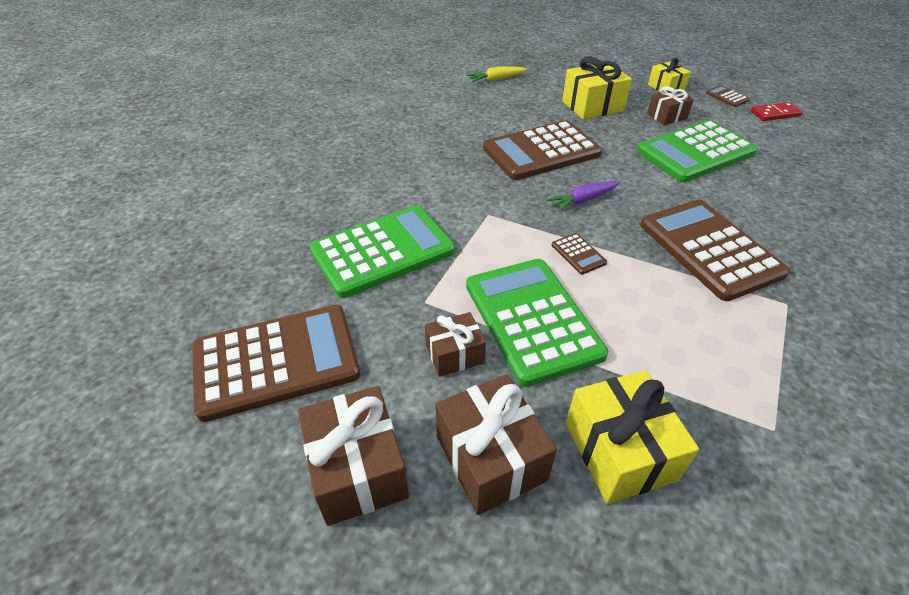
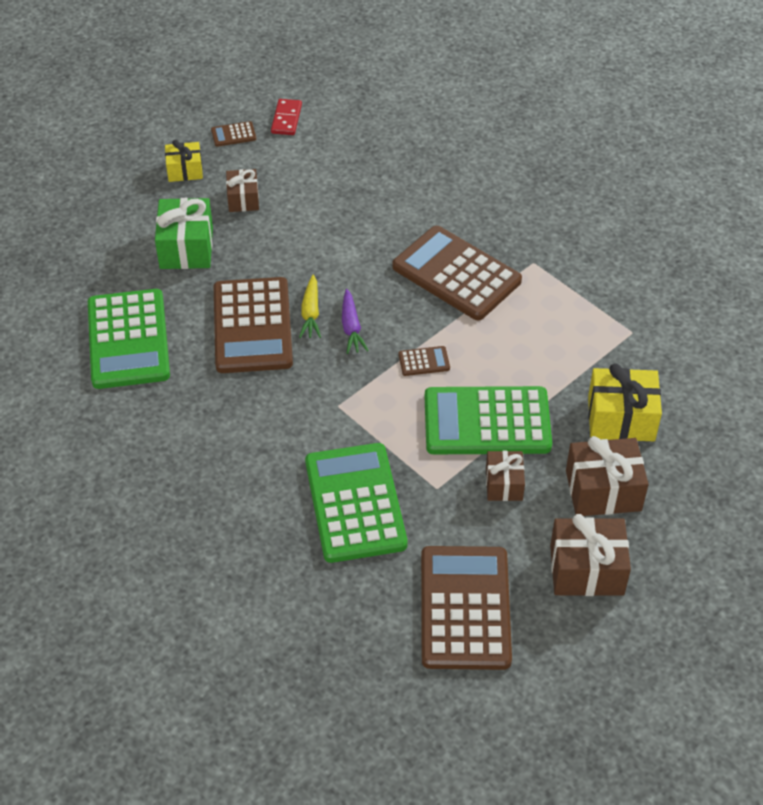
camera: 70 degrees left, 5 degrees up
yellow carrot [467,66,527,82] -> yellow carrot moved to [299,275,321,338]
yellow gift [562,57,632,120] -> green gift [155,198,213,269]
green calculator [636,120,758,182] -> green calculator moved to [88,289,170,389]
brown calculator [640,199,790,301] -> brown calculator turned 45 degrees clockwise [392,226,522,321]

